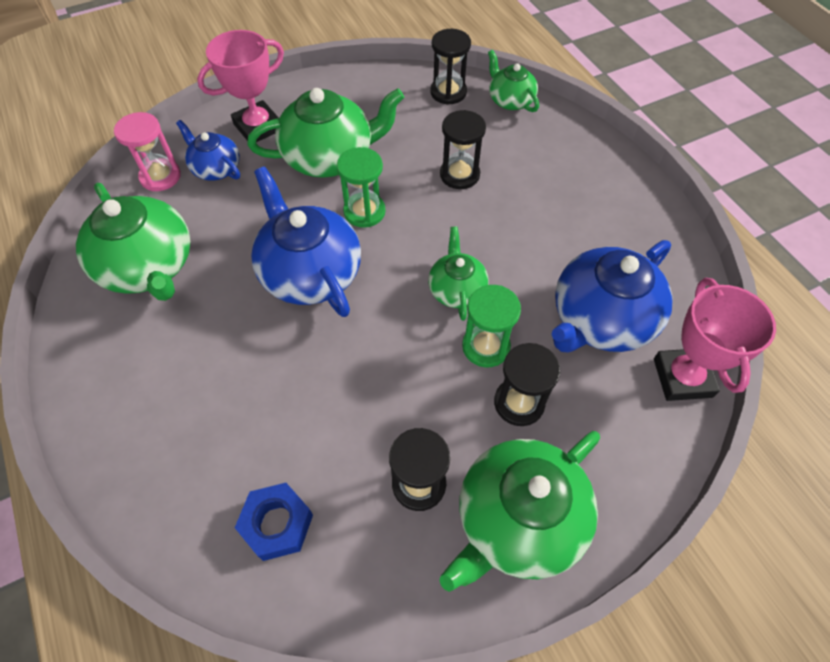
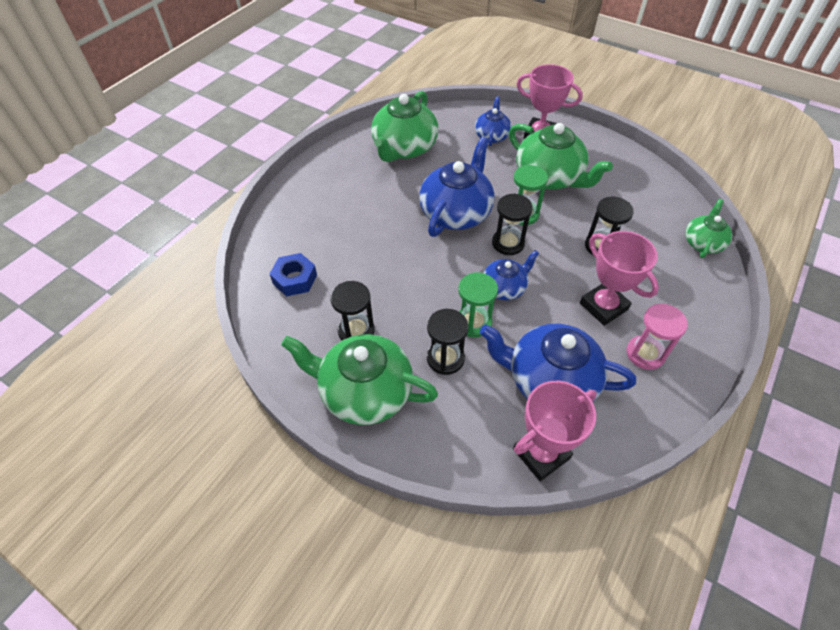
camera: 60 degrees right, 5 degrees down
pink hourglass [114,112,181,191] -> pink hourglass moved to [626,304,688,370]
green teapot [428,227,488,321] -> blue teapot [484,250,539,300]
black hourglass [430,29,471,105] -> black hourglass moved to [492,193,533,255]
none -> pink trophy [580,231,659,326]

